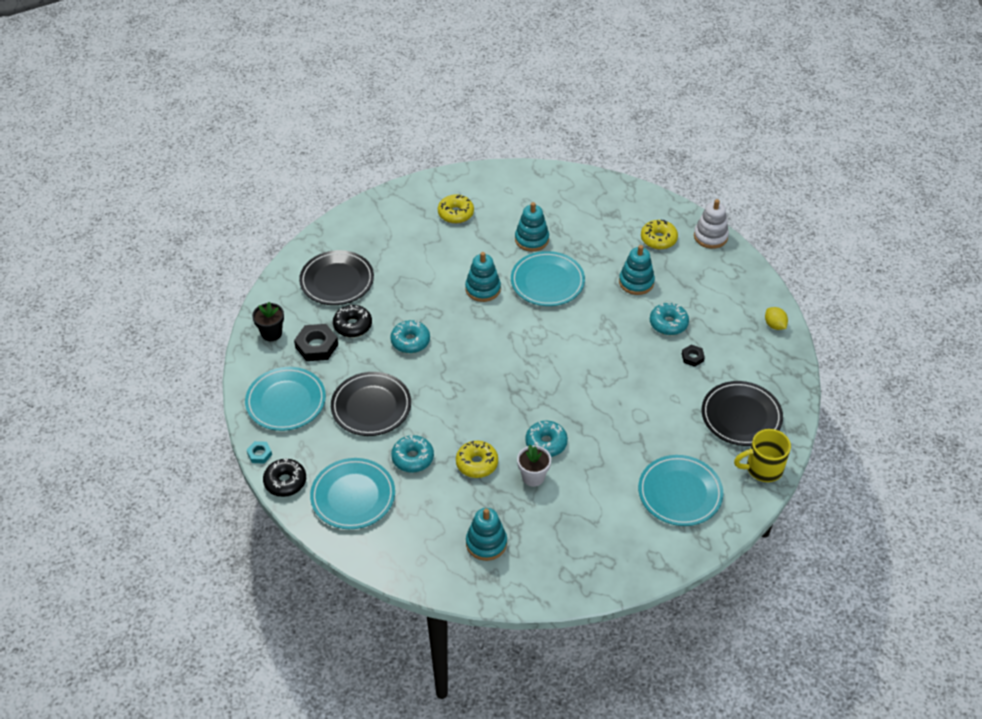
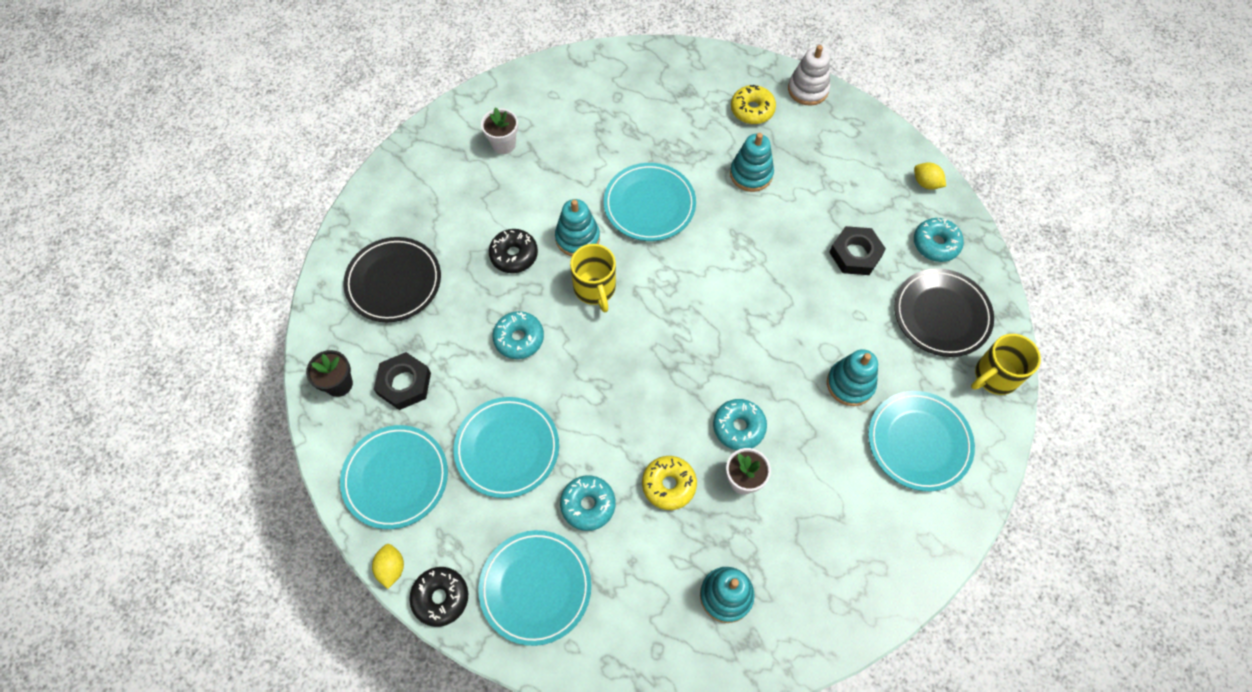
camera: 20 degrees left, 15 degrees up
turquoise nut [247,441,272,463] -> yellow lemon [372,544,404,589]
black plate [331,372,411,436] -> turquoise plate [454,397,559,498]
black donut [333,305,372,337] -> black donut moved to [489,229,538,273]
yellow donut [438,195,474,223] -> white flower pot [481,107,518,154]
turquoise stacking toy [515,202,549,252] -> turquoise stacking toy moved to [827,349,878,406]
turquoise donut [650,303,689,335] -> turquoise donut moved to [914,218,964,262]
black nut [682,345,705,367] -> black nut [829,226,886,275], size x1.83
none -> yellow mug [570,244,616,312]

